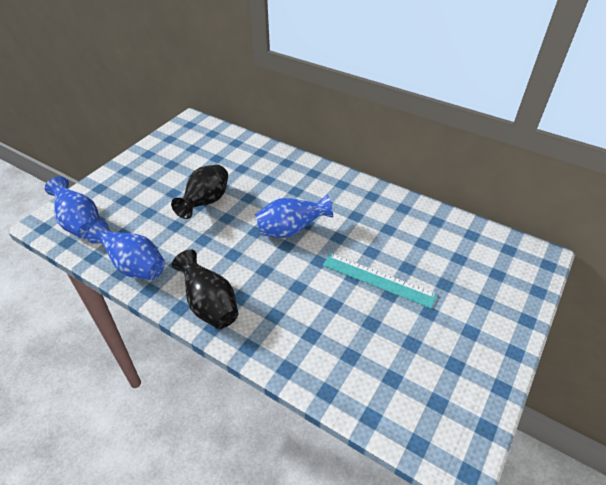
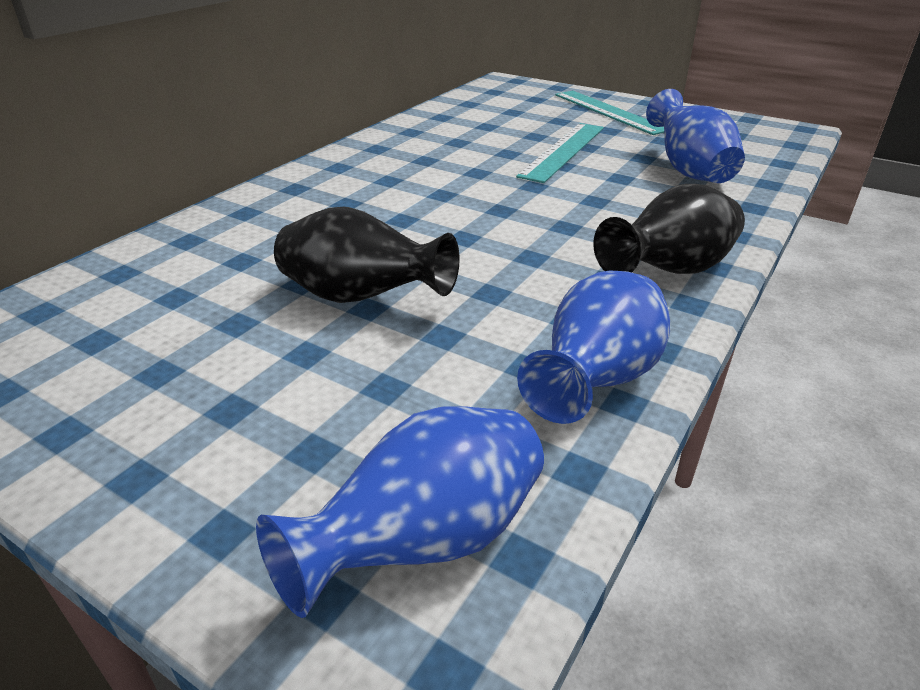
camera: 90 degrees left, 10 degrees down
blue vase [255,194,333,238] -> blue vase moved to [646,89,745,183]
none -> turquoise ruler [555,91,664,135]

